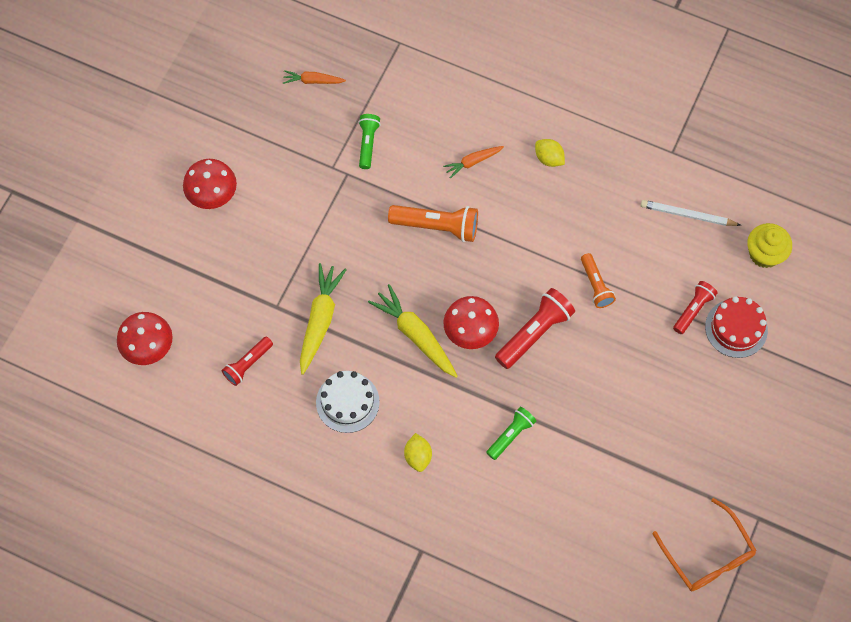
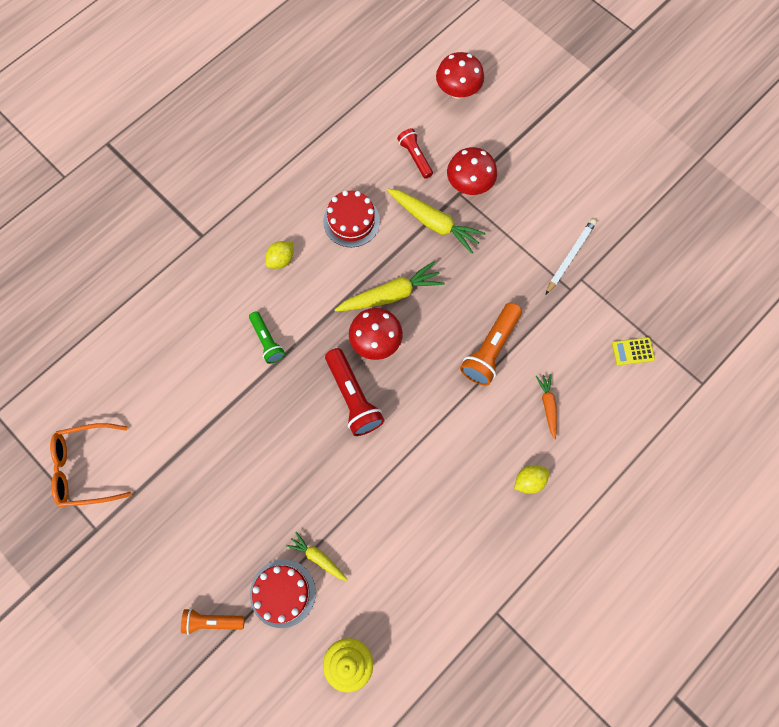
camera: 110 degrees right, 5 degrees up
red mushroom [183,159,237,209] -> red mushroom moved to [447,147,497,195]
orange carrot [283,70,346,84] -> none
white cake [316,371,380,433] -> red cake [323,190,380,247]
green flashlight [359,114,381,169] -> none
yellow lemon [404,433,432,472] -> yellow lemon turned 60 degrees counterclockwise [265,241,293,269]
orange flashlight [581,253,616,308] -> orange flashlight moved to [181,608,245,635]
white pencil [641,200,741,226] -> white pencil moved to [546,219,597,294]
red flashlight [673,281,718,334] -> yellow carrot [286,532,348,581]
none -> yellow calculator [612,337,655,366]

